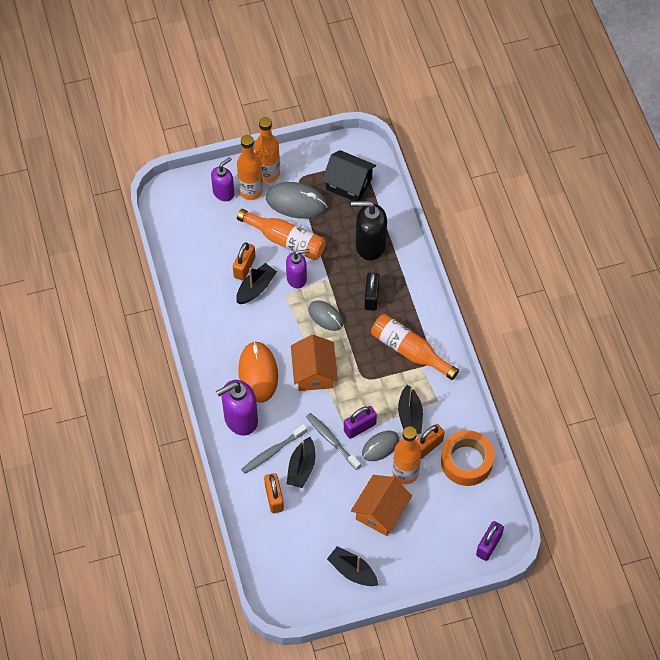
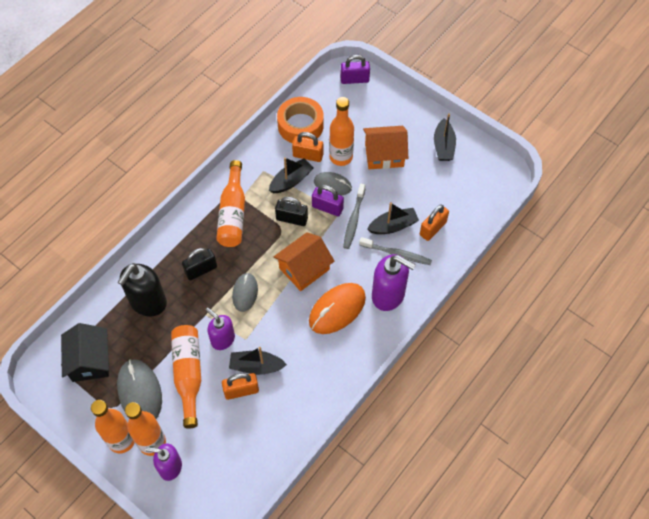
camera: 125 degrees left, 0 degrees up
black soap dispenser [351,201,387,260] -> black soap dispenser turned 60 degrees clockwise [118,263,167,317]
none -> black padlock [275,197,308,226]

